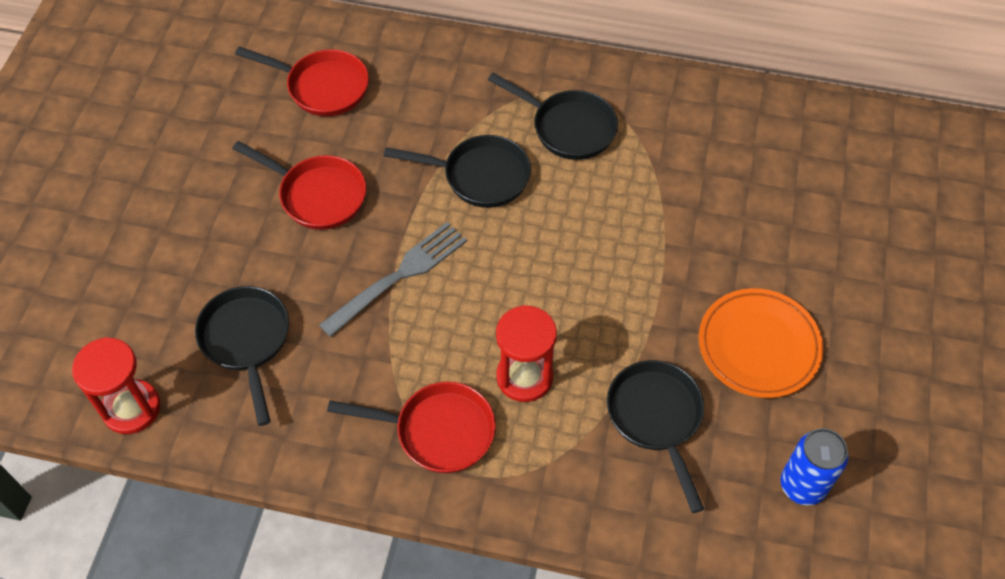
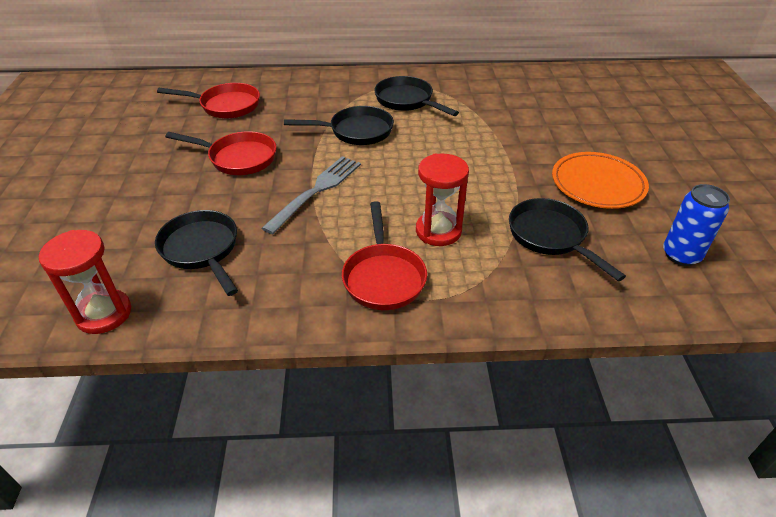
camera: 15 degrees left, 15 degrees down
red pan [327,382,496,473] -> red pan turned 90 degrees clockwise [342,201,427,310]
black pan [488,73,618,160] -> black pan turned 150 degrees counterclockwise [374,76,459,116]

